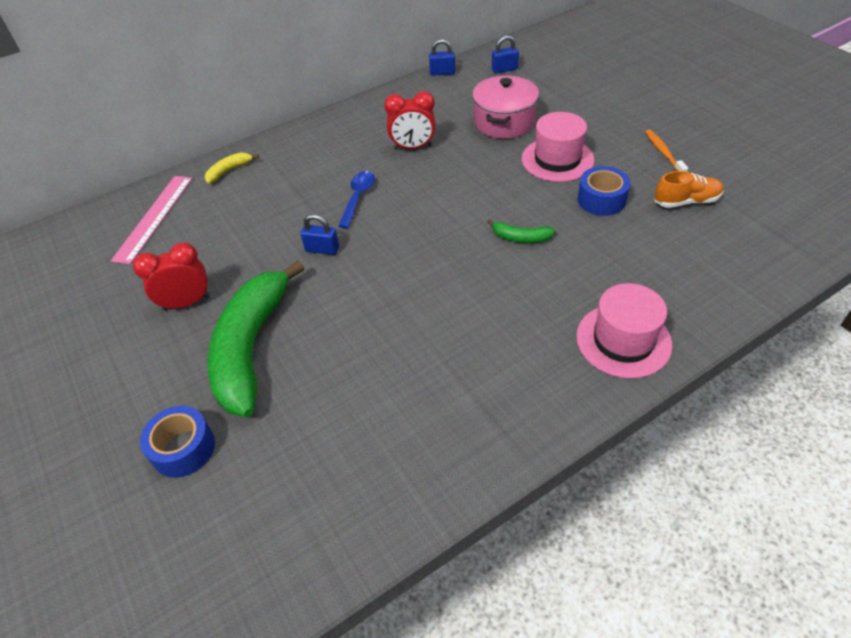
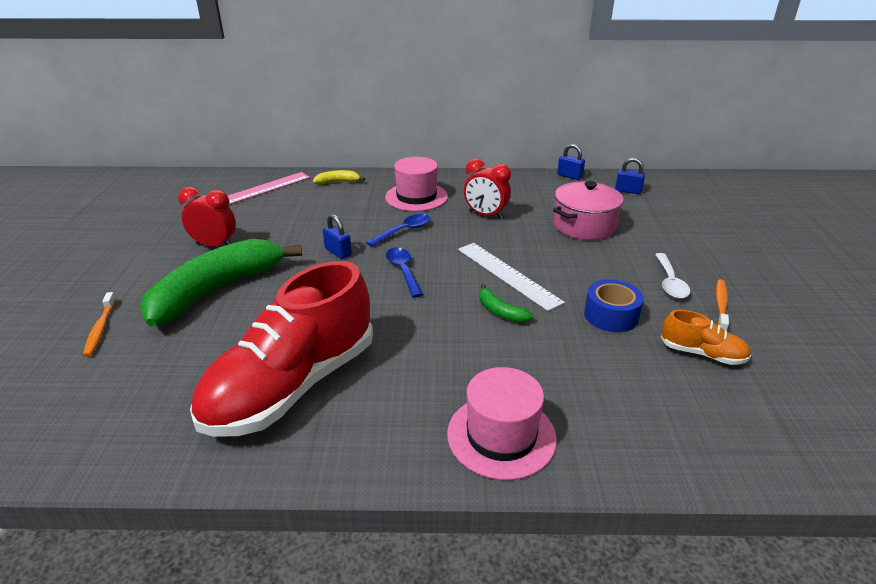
camera: 30 degrees right, 15 degrees down
blue tape [140,406,215,478] -> orange toothbrush [83,292,116,357]
pink hat [522,112,594,182] -> pink hat moved to [385,157,448,211]
none -> red shoe [190,261,373,437]
none -> blue spoon [386,247,423,298]
none -> white ruler [458,243,565,311]
none -> white spoon [655,253,690,299]

